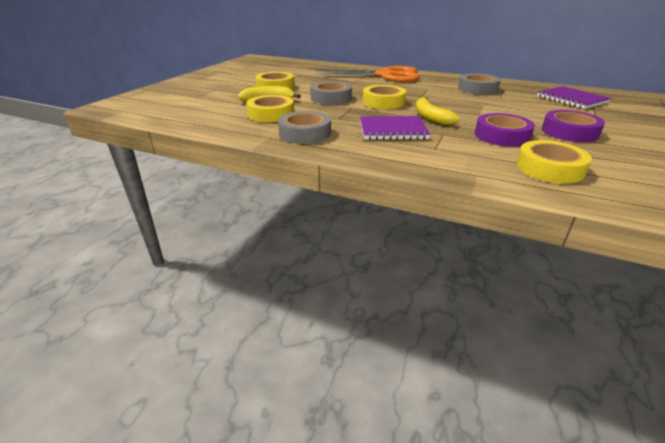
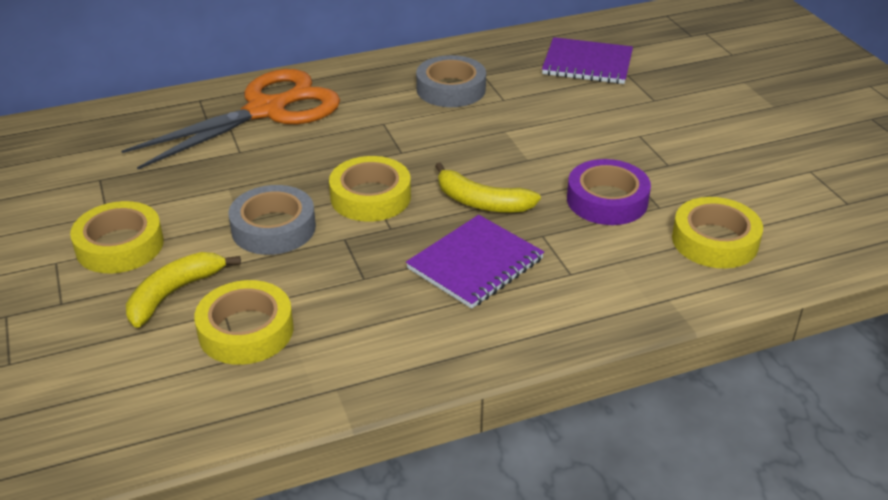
camera: 45 degrees left, 5 degrees up
grey tape [278,111,331,144] -> none
purple tape [542,110,605,142] -> none

